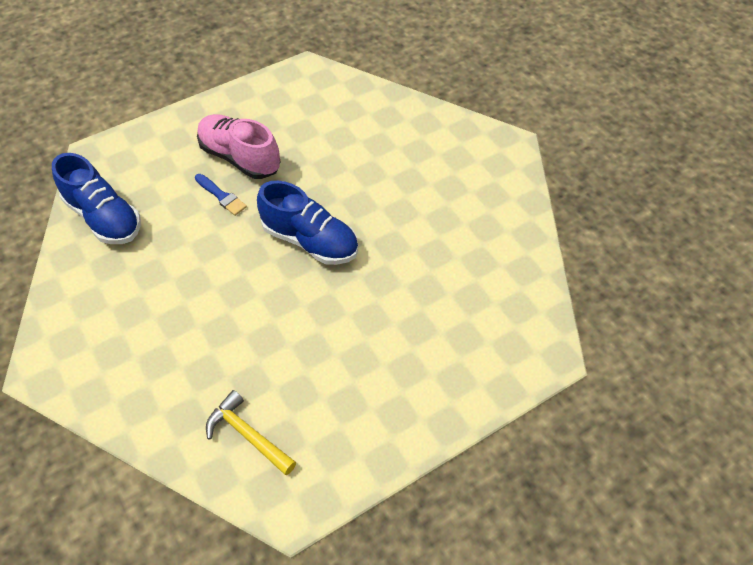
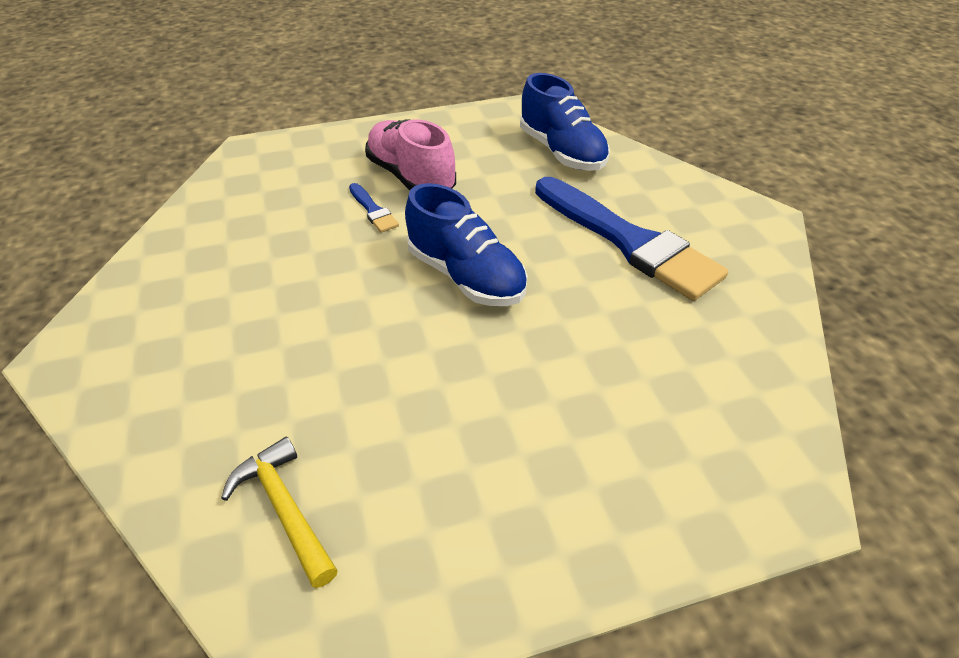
camera: 15 degrees right, 10 degrees down
blue shoe [52,153,141,244] -> blue shoe moved to [520,73,610,171]
none -> blue brush [535,177,728,301]

